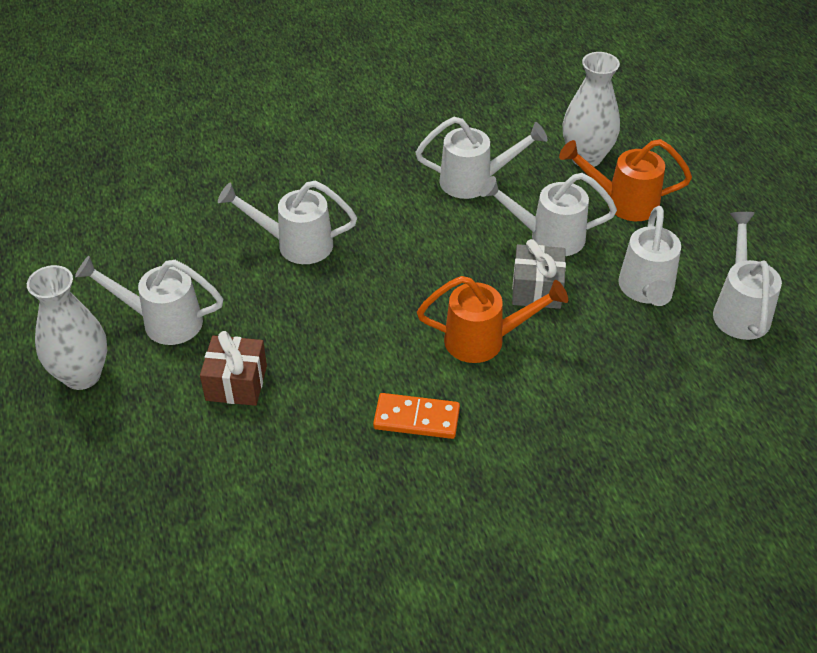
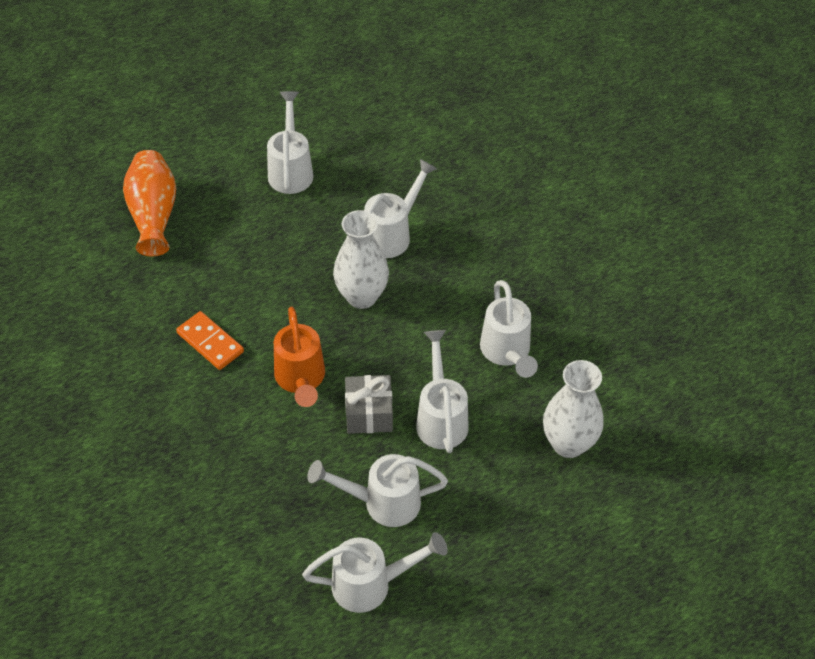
camera: 80 degrees right, 5 degrees up
white vase [27,265,107,390] -> white vase moved to [333,210,389,309]
brown gift [200,331,267,406] -> none
white watering can [218,181,357,264] -> white watering can turned 45 degrees clockwise [364,159,437,258]
orange domino [373,393,460,439] -> orange domino turned 45 degrees counterclockwise [176,311,244,370]
orange watering can [559,139,692,221] -> none
none -> orange vase [123,150,176,256]

